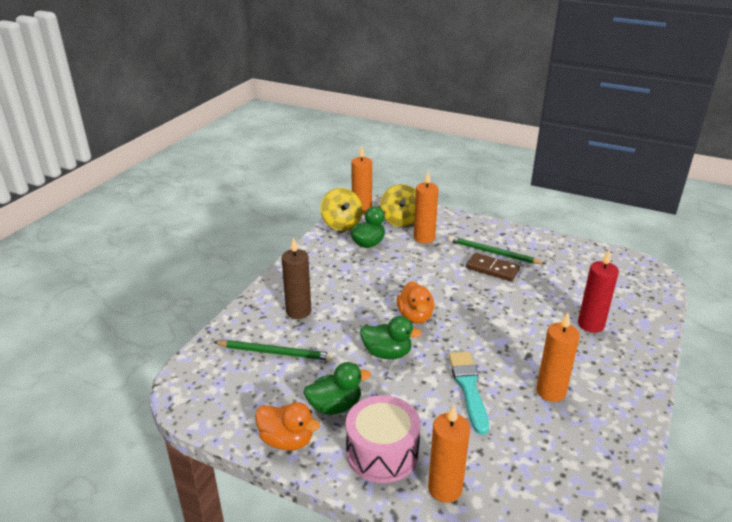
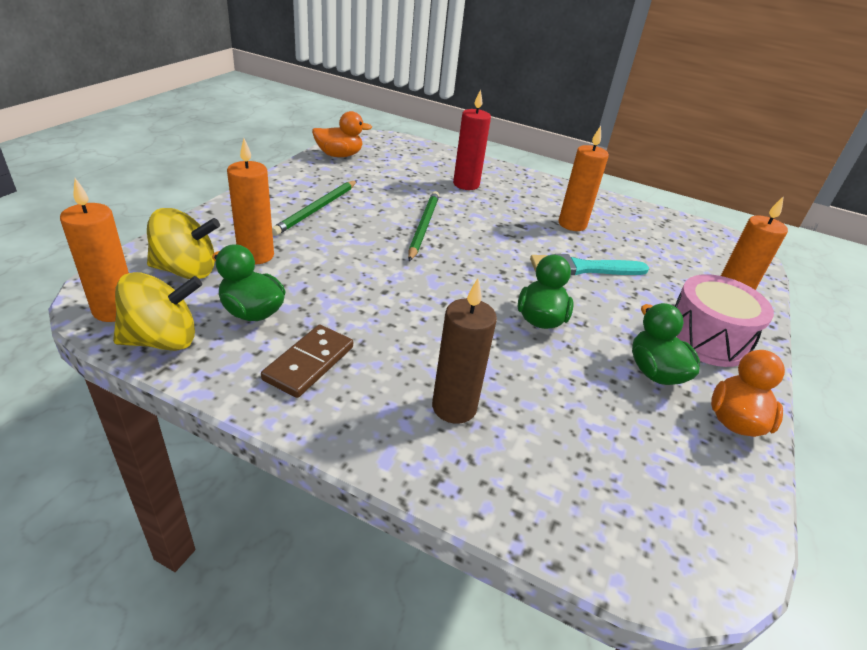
camera: 95 degrees left, 5 degrees up
green pencil [213,340,334,361] -> green pencil moved to [408,191,439,261]
orange duck [397,281,434,324] -> orange duck moved to [312,111,372,157]
brown domino [466,253,520,281] -> brown domino moved to [261,325,353,398]

